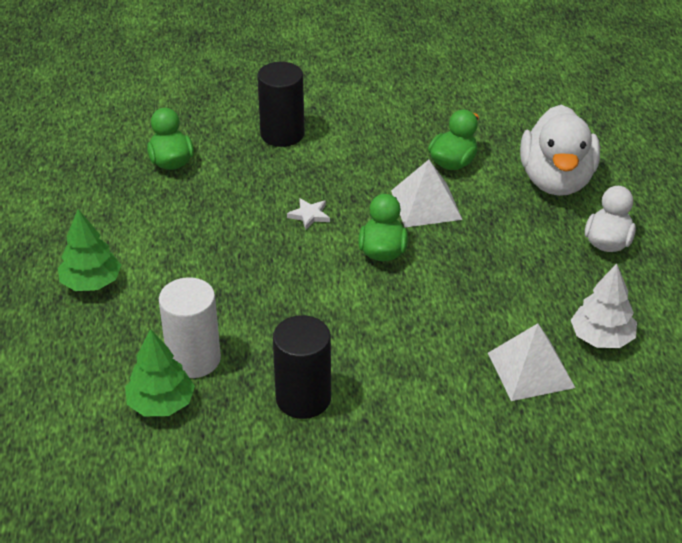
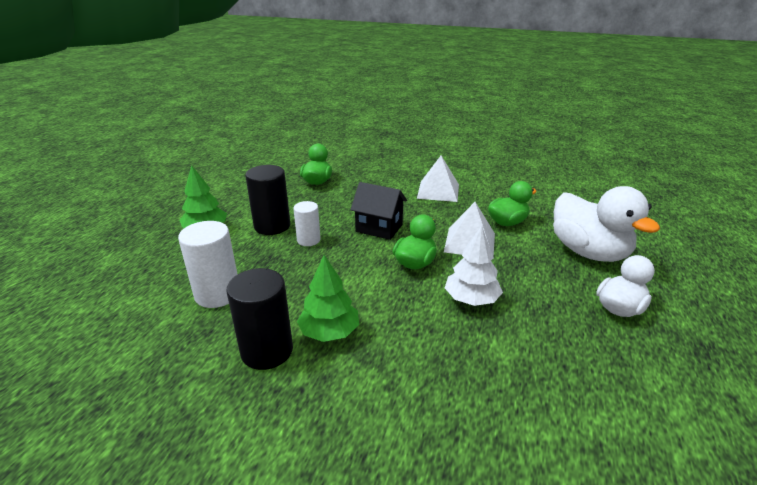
camera: 25 degrees right, 10 degrees down
green tree [125,329,195,416] -> green tree moved to [297,255,359,342]
black cylinder [257,62,305,147] -> black cylinder moved to [245,165,290,235]
white star [287,198,330,230] -> black house [351,182,407,240]
white pyramid [488,323,575,401] -> white pyramid moved to [417,155,459,202]
white duck [520,105,600,196] -> white duck turned 60 degrees counterclockwise [553,186,660,262]
white tree [571,264,637,348] -> white tree moved to [445,226,503,306]
none -> white cylinder [293,201,321,246]

